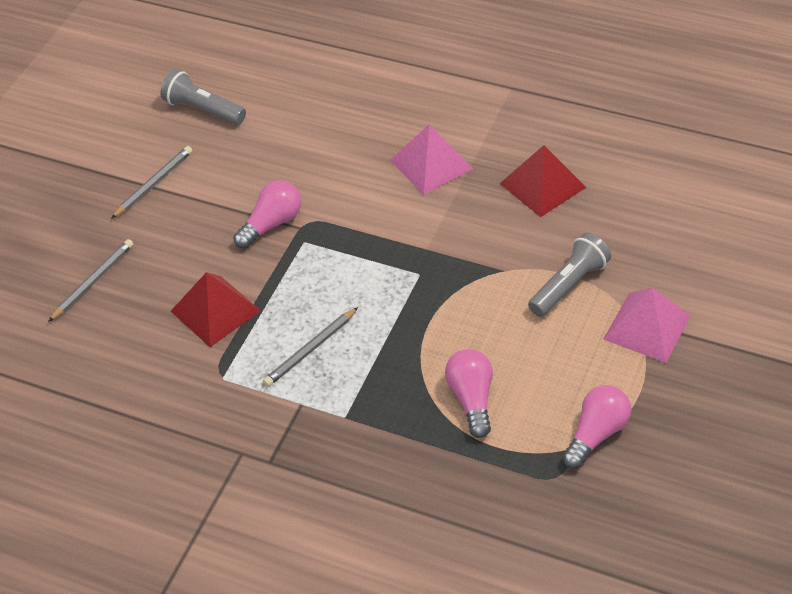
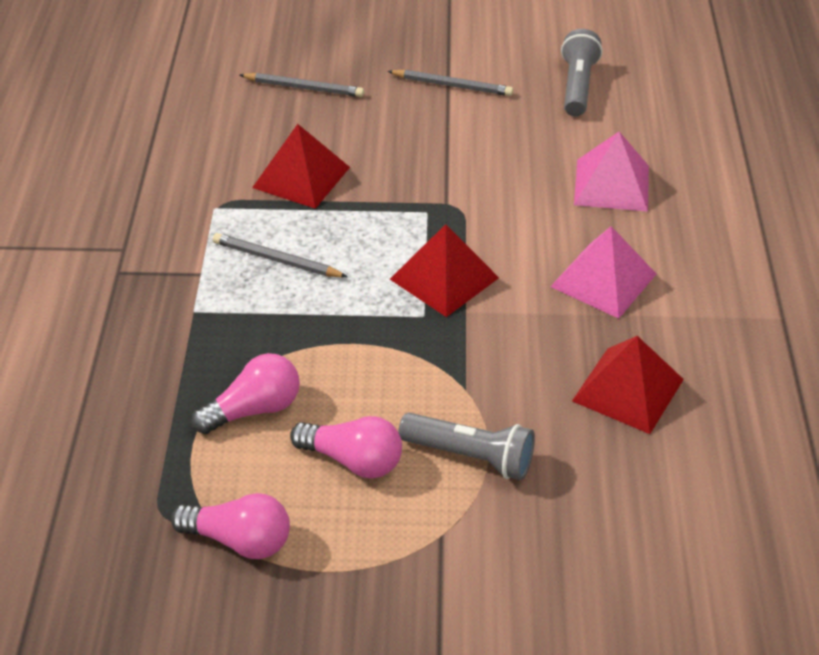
camera: 65 degrees right, 5 degrees down
pink light bulb [233,180,301,249] -> pink light bulb moved to [290,416,402,478]
pink pyramid [603,288,691,363] -> pink pyramid moved to [574,132,649,212]
none -> red pyramid [390,224,499,317]

